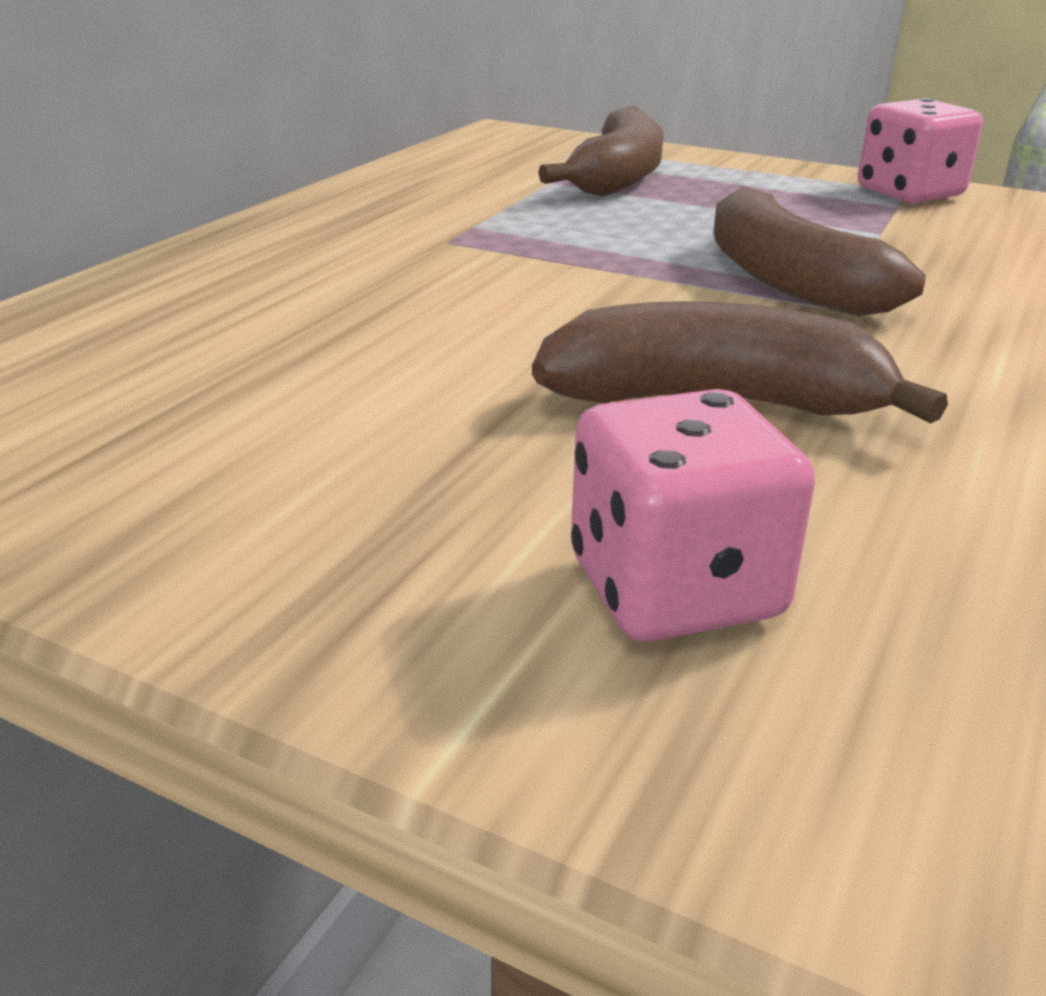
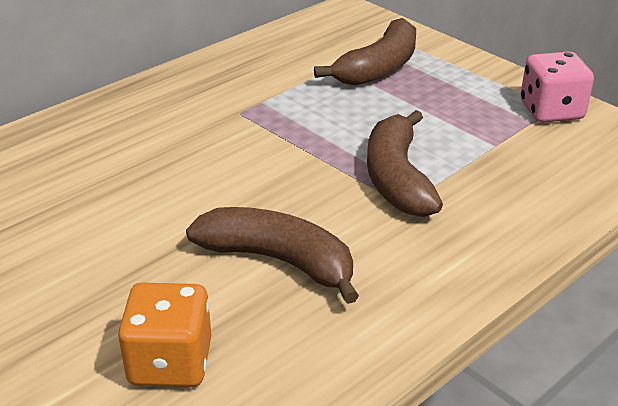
camera: 20 degrees right, 5 degrees up
pink dice [571,389,815,642] -> orange dice [118,283,211,387]

